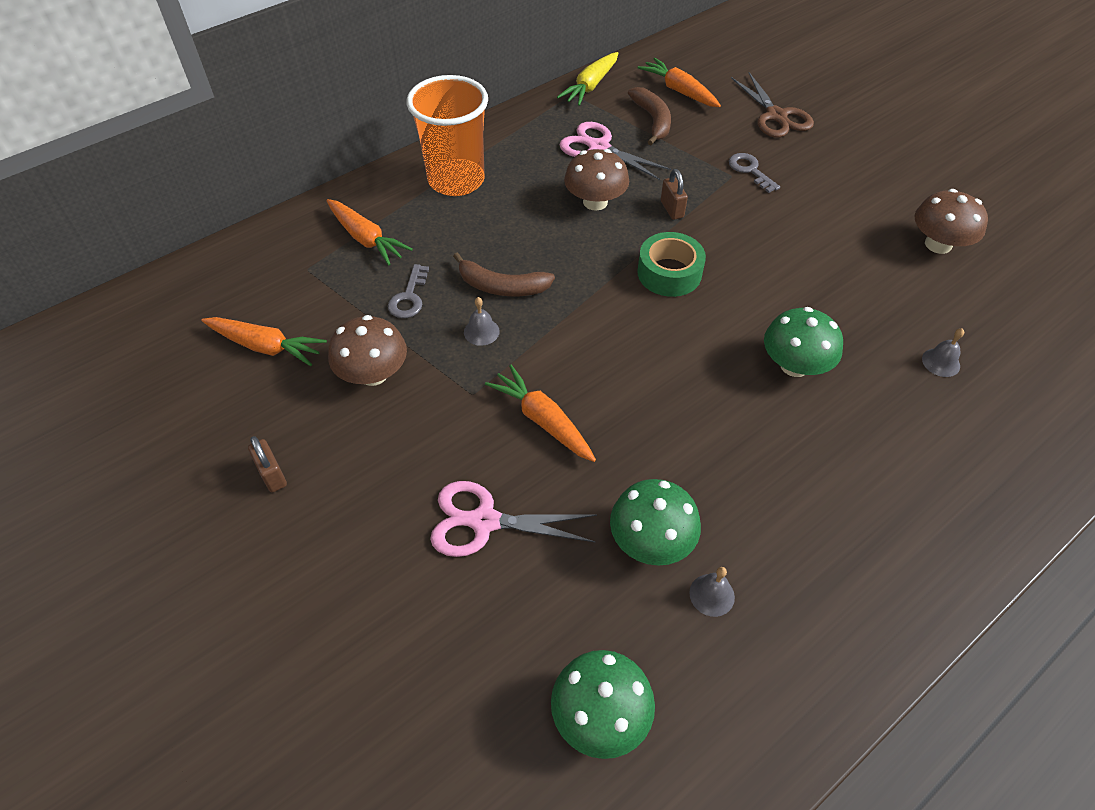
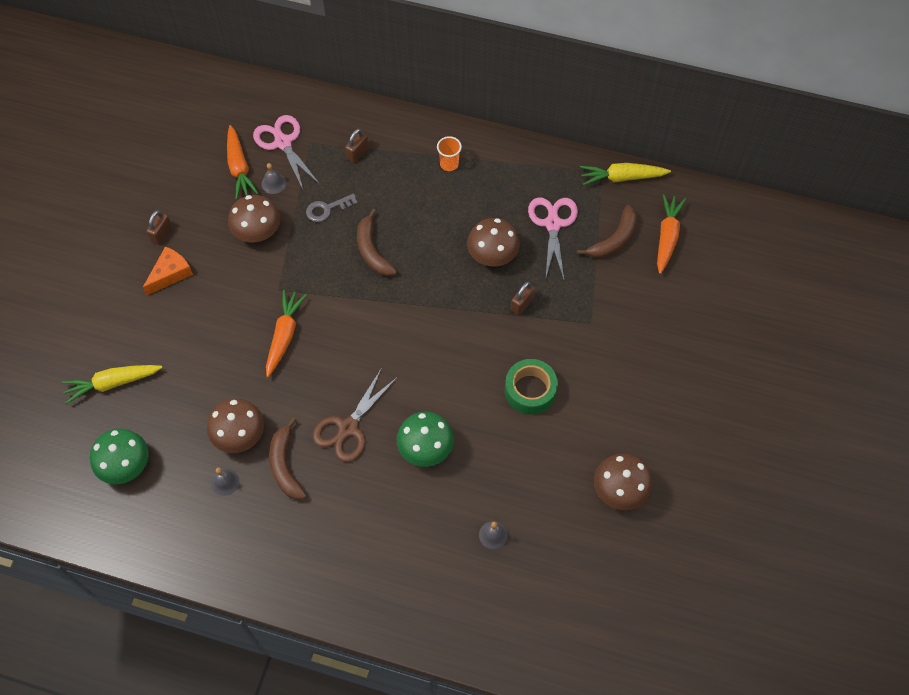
camera: 55 degrees right, 10 degrees up
orange carrot [326,199,413,265] -> brown padlock [345,129,369,163]
orange cup [407,75,488,196] -> orange cup [437,136,462,171], size x0.41
pink scissors [430,481,597,557] -> pink scissors moved to [253,115,319,189]
grey bell [464,297,500,346] -> grey bell moved to [262,163,286,194]
green mushroom [610,479,701,566] -> brown mushroom [207,398,264,453]
green tape [637,232,706,297] -> green tape moved to [505,359,558,415]
grey key [729,153,780,193] -> none
brown scissors [731,72,814,138] -> brown scissors moved to [313,368,398,462]
none -> yellow carrot [62,365,163,404]
none -> orange cheese [143,247,193,295]
none -> brown banana [269,417,307,500]

